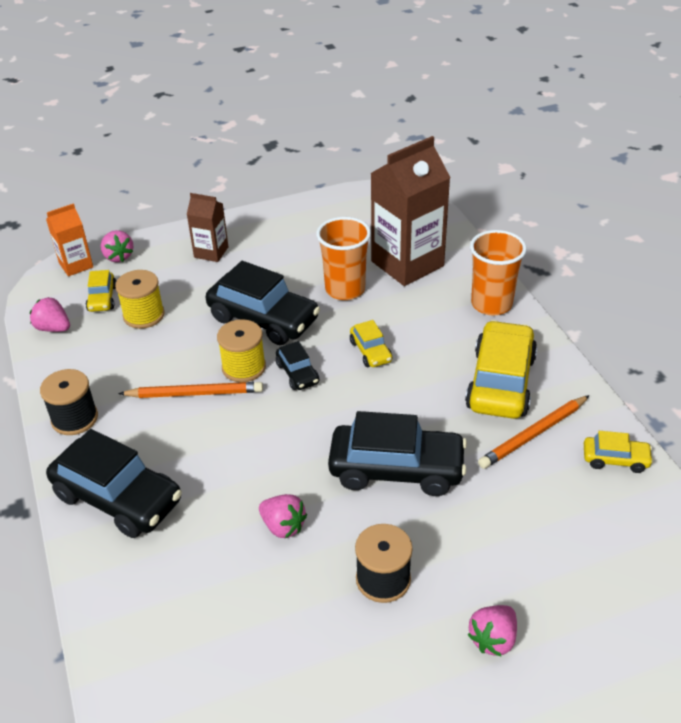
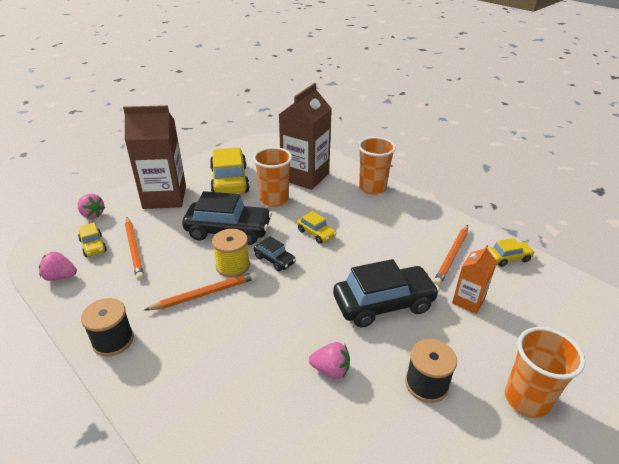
camera: 25 degrees left, 5 degrees down
orange carton [46,203,93,276] -> orange carton moved to [452,245,497,314]
black car [46,429,182,538] -> none
yellow spool [115,270,165,329] -> orange pencil [125,217,144,281]
brown carton [187,193,229,262] -> brown carton [123,105,186,209], size x1.93
yellow car [465,320,537,419] -> yellow car moved to [210,148,250,194]
pink strawberry [467,605,517,657] -> orange cup [505,327,585,418]

